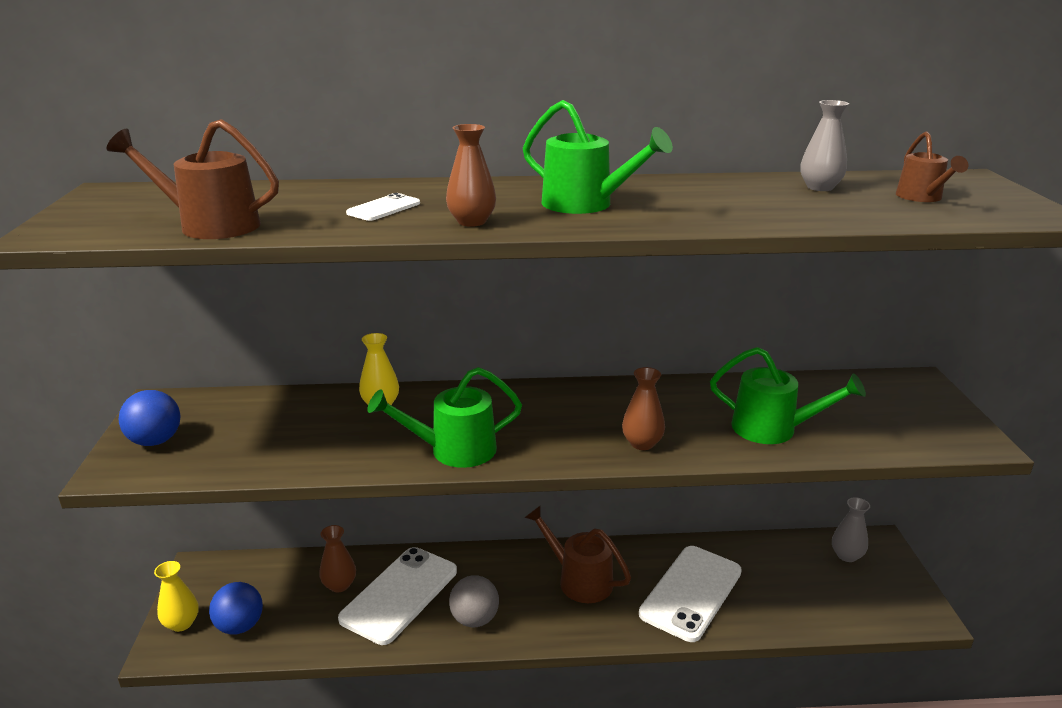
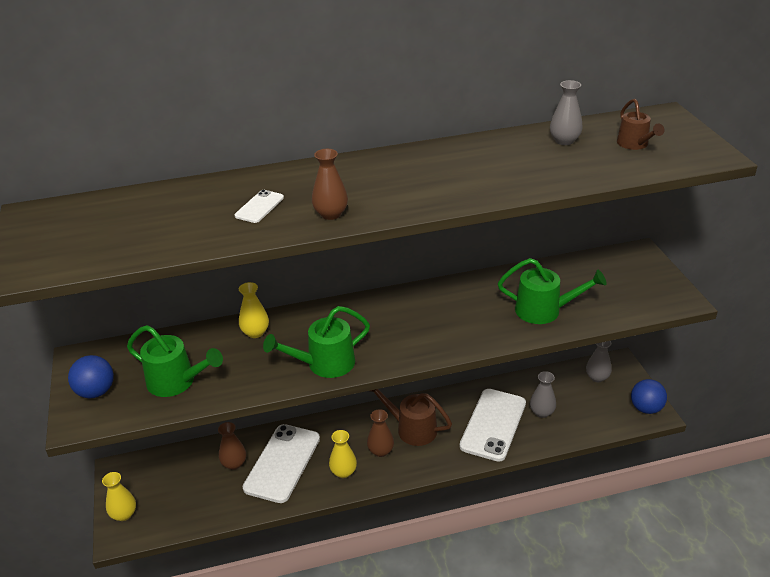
camera: 10 degrees left, 10 degrees up
brown watering can [106,119,279,239] -> none
blue ball [209,582,263,635] -> blue ball moved to [631,379,667,414]
grey ball [449,575,499,627] -> yellow vase [329,430,357,478]
green watering can [523,100,673,214] -> green watering can moved to [127,325,223,397]
brown vase [622,367,665,450] -> brown vase moved to [367,409,394,457]
none -> grey vase [530,371,556,418]

